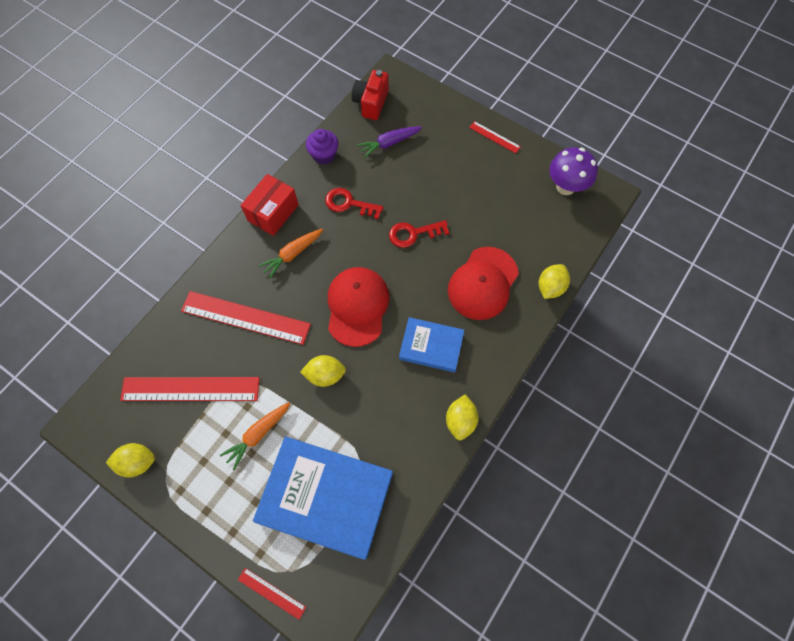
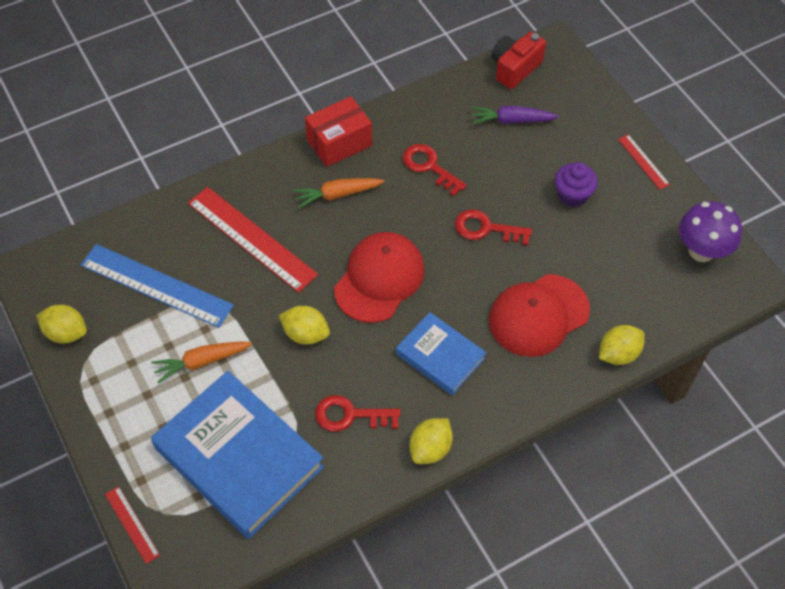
camera: 25 degrees right, 10 degrees down
red ruler [120,377,260,401] -> blue ruler [81,244,234,328]
purple cupcake [306,129,338,165] -> purple cupcake moved to [555,162,598,207]
none -> red key [315,395,400,432]

